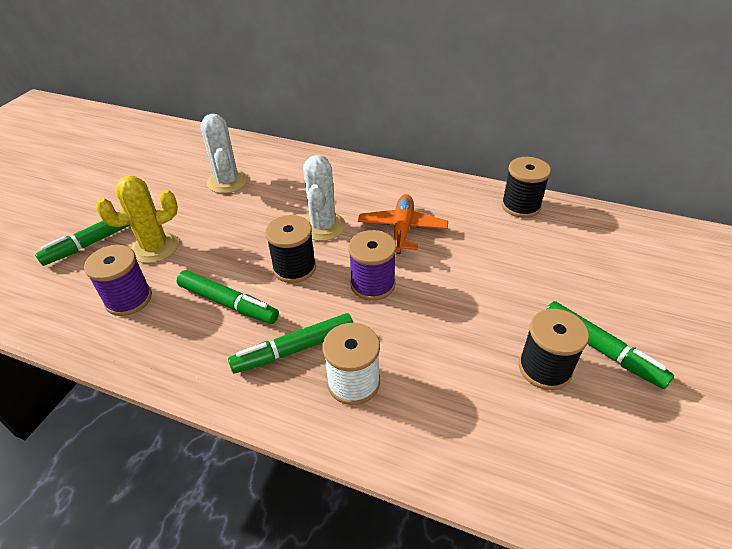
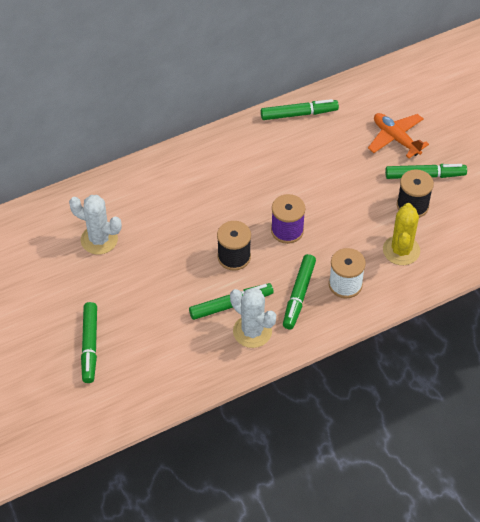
camera: 50 degrees left, 10 degrees up
purple spool [84,245,152,316] -> none
yellow cactus [96,176,179,263] -> yellow cactus moved to [383,203,420,265]
white cactus [303,155,346,241] -> white cactus moved to [230,288,276,348]
orange plane [358,194,448,254] -> orange plane moved to [368,113,429,158]
black spool [502,157,551,218] -> green marker [261,99,339,120]

